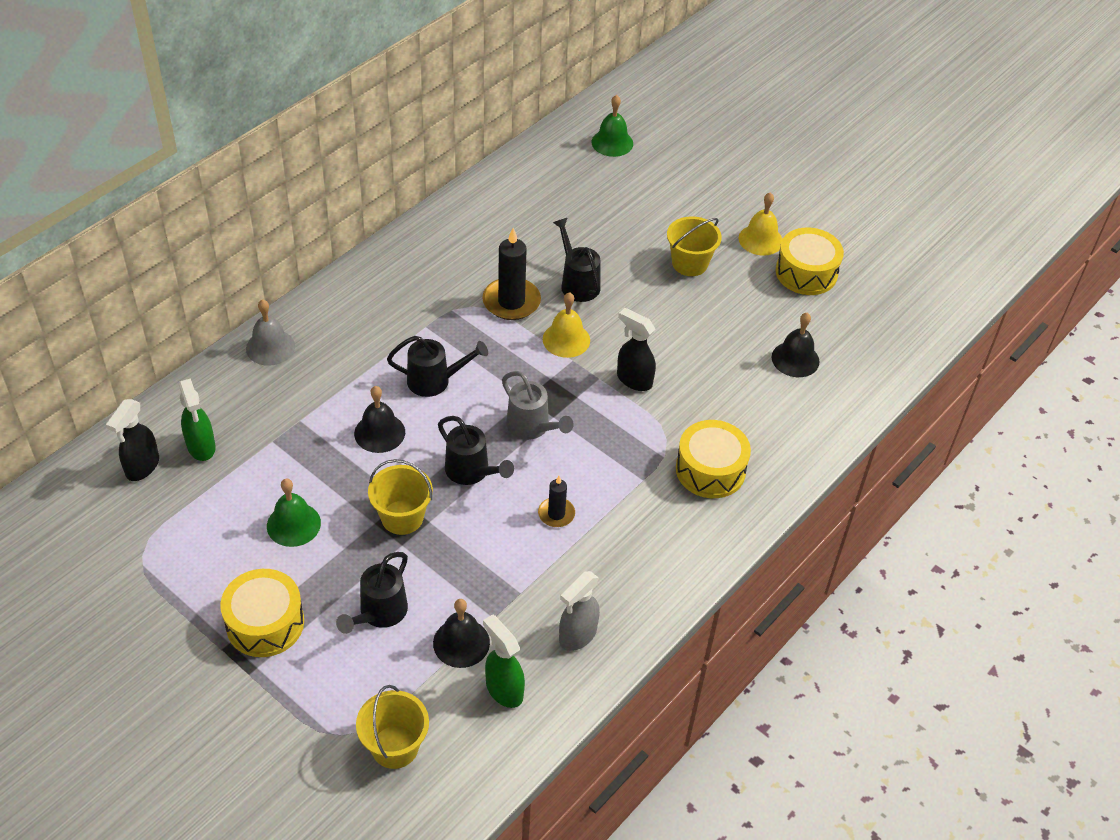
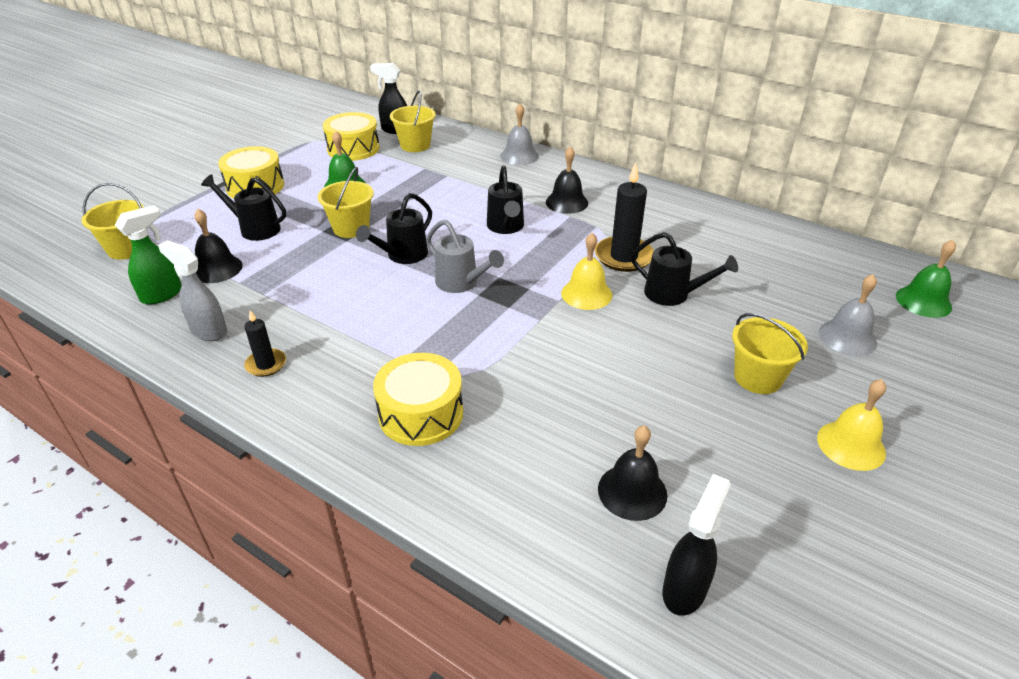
camera: 85 degrees right, 10 degrees down
green spray bottle [179,379,216,461] -> yellow bucket [390,91,436,152]
black bell [354,386,405,453] -> black bell moved to [546,146,588,214]
grey watering can [502,371,574,440] -> grey watering can turned 90 degrees counterclockwise [426,219,504,293]
black candle [538,476,575,527] -> black candle moved to [244,310,286,377]
black watering can [553,218,600,302] -> black watering can turned 60 degrees clockwise [631,232,738,306]
black spray bottle [617,308,656,391] -> black spray bottle moved to [662,474,731,616]
yellow drum [775,228,844,295] -> yellow drum moved to [323,112,380,161]
none -> grey bell [819,274,877,356]

